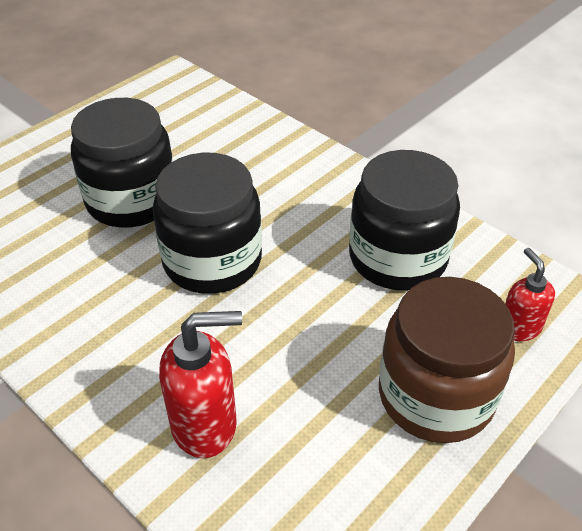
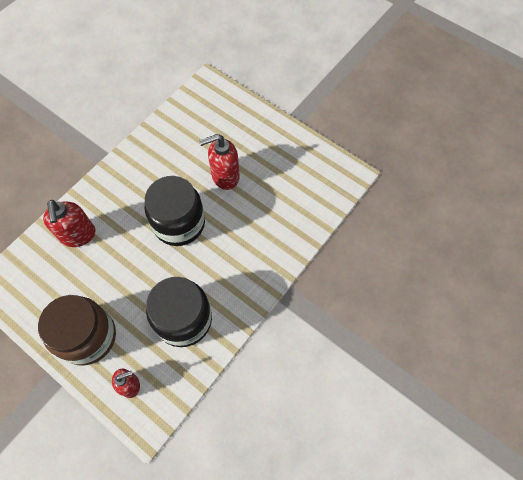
camera: 85 degrees right, 20 degrees up
black jar [71,98,173,228] -> red soap dispenser [199,134,240,190]

